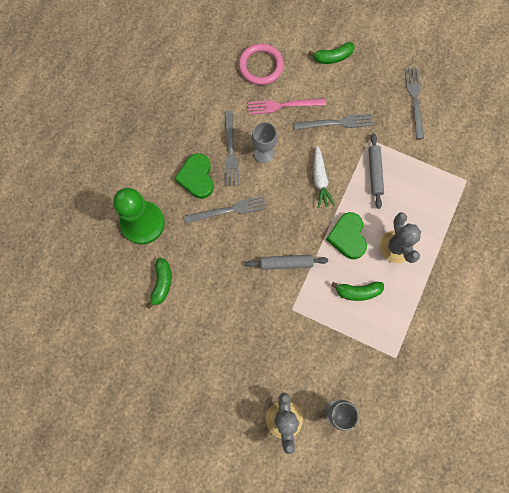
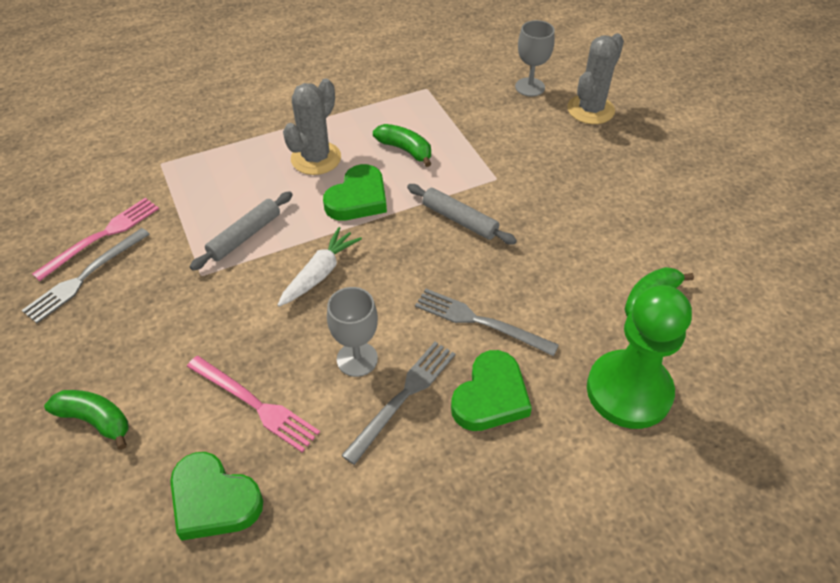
camera: 140 degrees left, 25 degrees down
pink ring [238,43,284,85] -> green heart [170,452,263,541]
grey fork [294,114,373,130] -> none
none -> pink fork [32,198,159,281]

